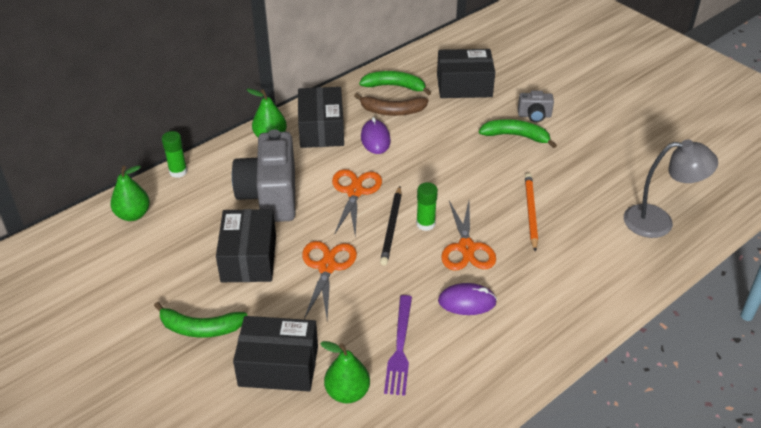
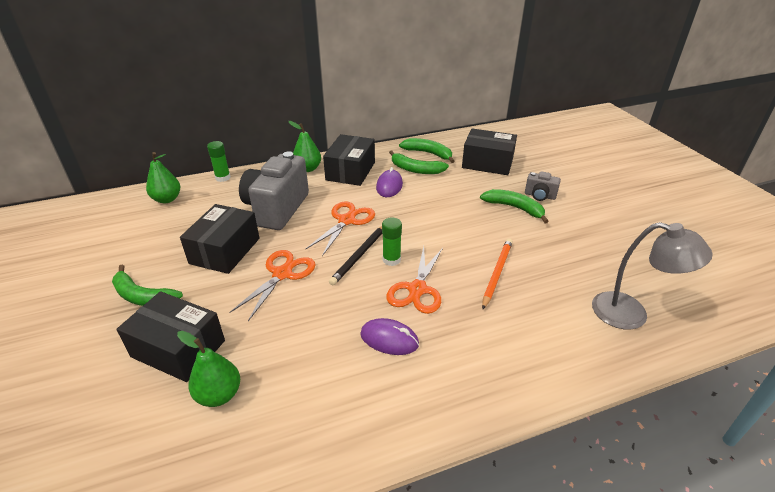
camera: 20 degrees right, 5 degrees down
brown banana [354,93,428,116] -> green banana [389,150,449,174]
purple fork [384,295,412,396] -> none

